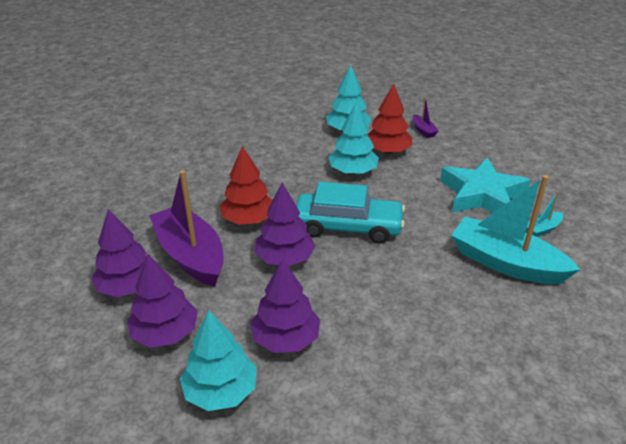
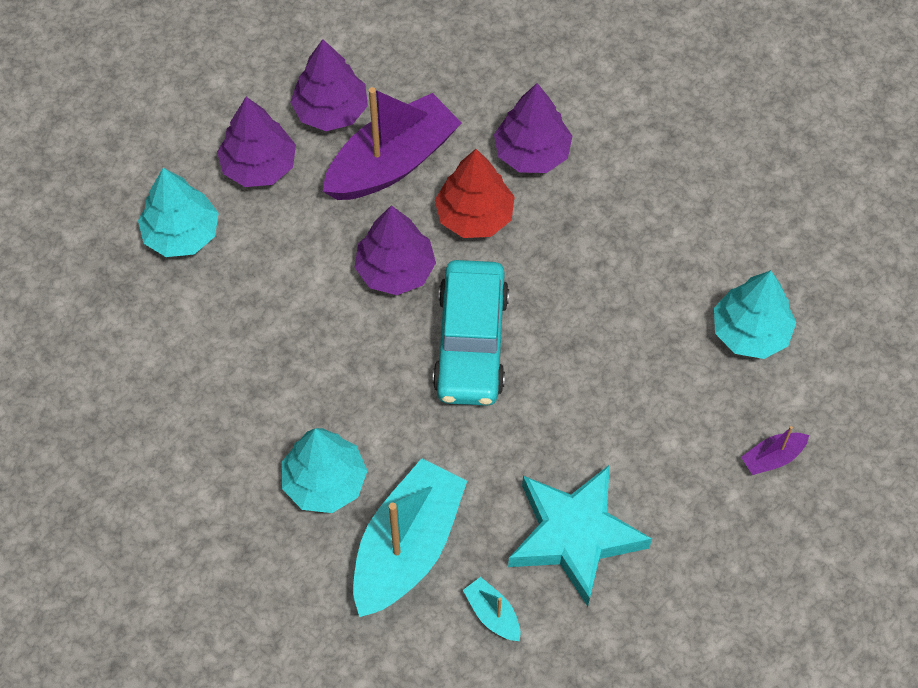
camera: 85 degrees right, 25 degrees up
purple tree [250,259,320,353] -> purple tree moved to [494,83,572,173]
turquoise tree [328,102,379,175] -> turquoise tree moved to [282,428,367,513]
red tree [367,84,412,154] -> none

